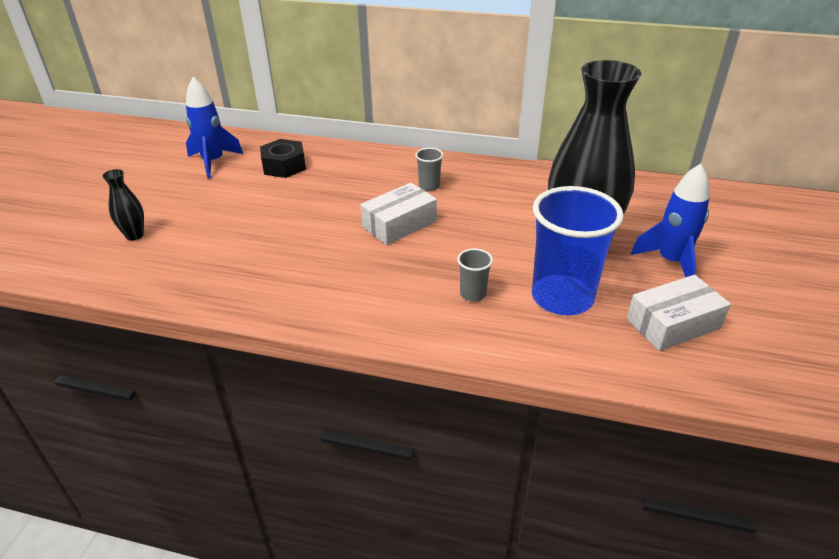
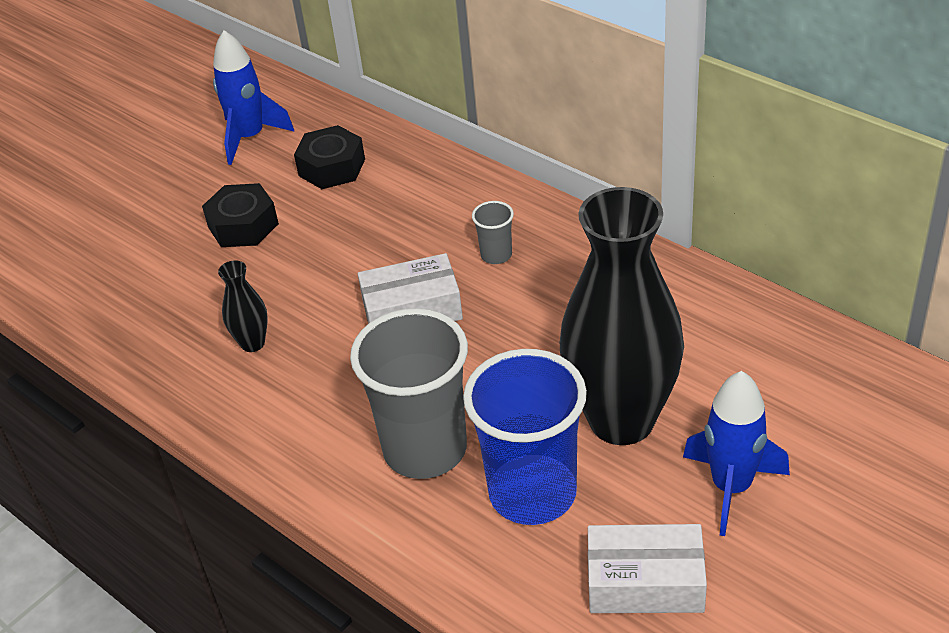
camera: 30 degrees right, 5 degrees up
black vase [102,169,144,240] -> black vase moved to [218,260,268,352]
grey cup [457,248,493,302] -> grey cup [350,308,468,479], size x2.33
none -> black nut [202,183,279,247]

